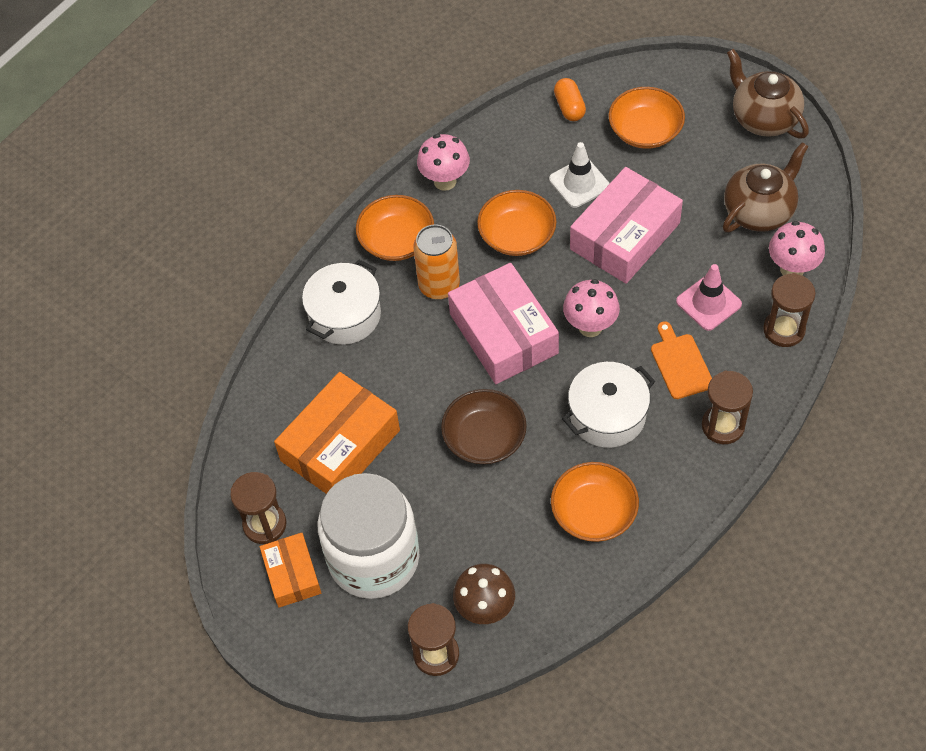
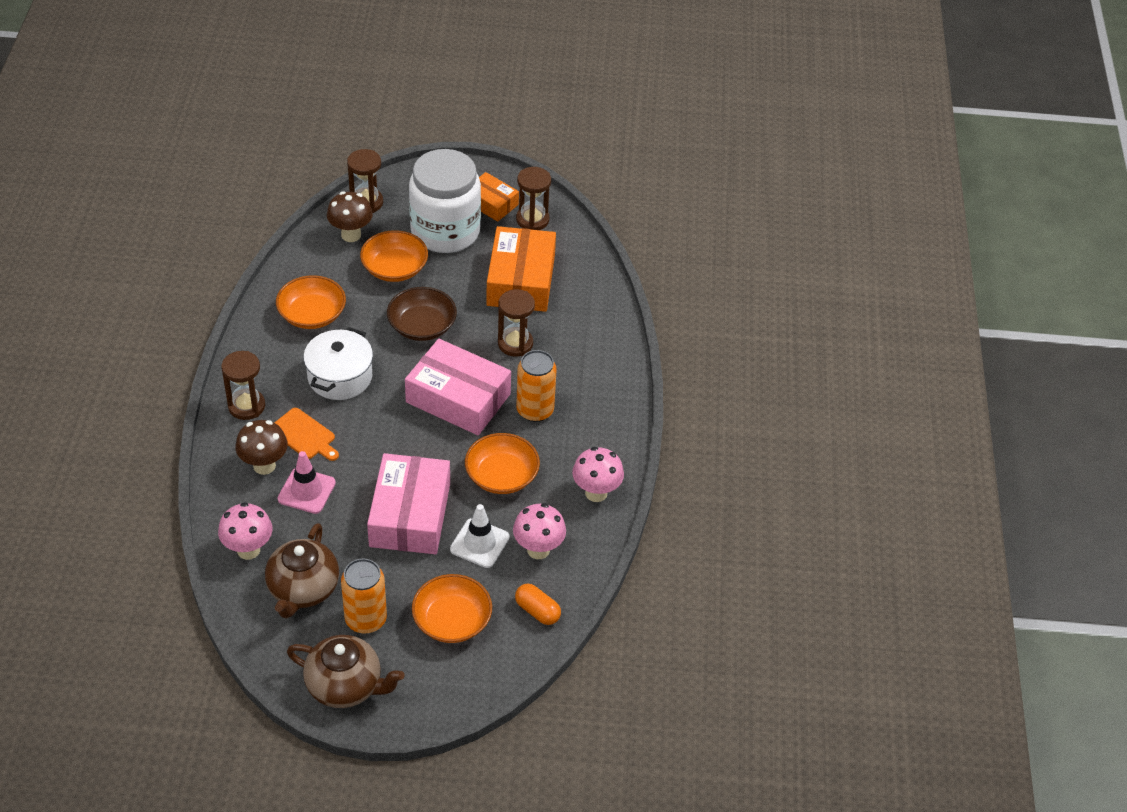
camera: 140 degrees right, 10 degrees down
white pot [302,259,381,345] -> none
orange bowl [356,195,434,261] -> orange bowl moved to [360,230,428,282]
pink mushroom [563,279,620,337] -> pink mushroom moved to [513,503,566,559]
brown hourglass [763,273,816,347] -> brown hourglass moved to [498,289,535,356]
none -> brown mushroom [236,420,288,475]
none -> orange can [341,559,387,634]

